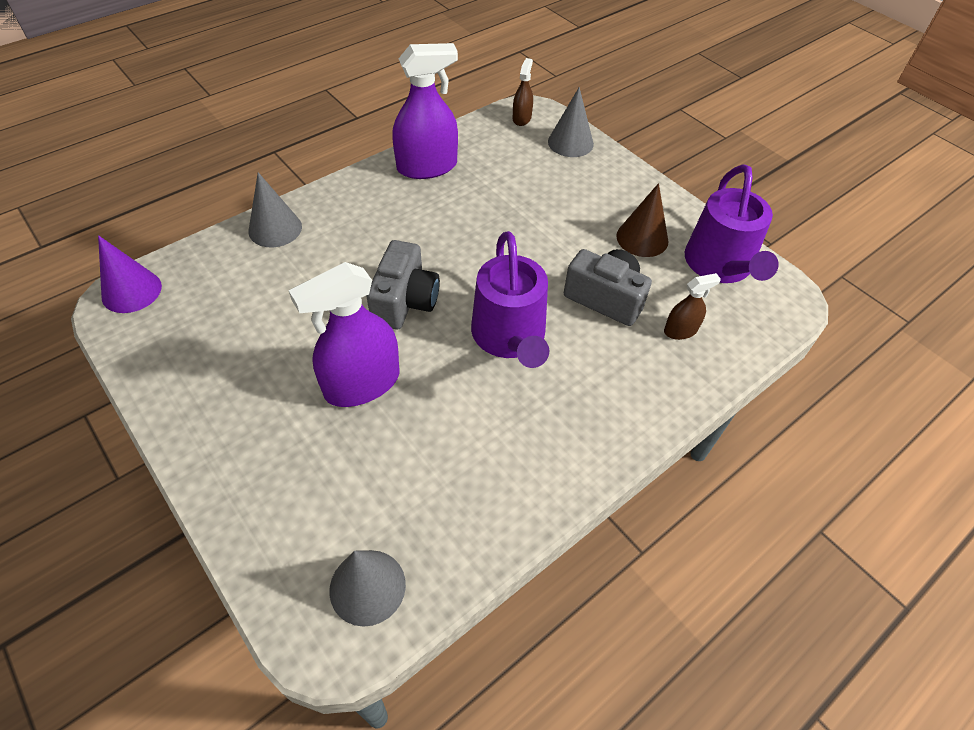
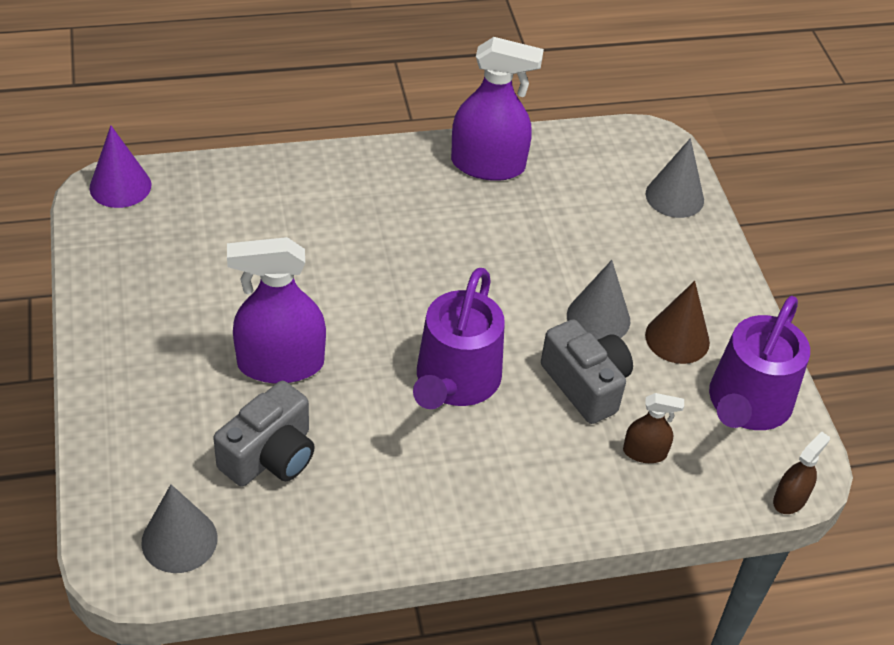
camera: 25 degrees right, 5 degrees down
grey cone [249,172,302,247] -> grey cone moved to [567,260,630,340]
grey camera [366,240,440,330] -> grey camera moved to [213,381,315,487]
brown spray bottle [512,58,533,126] -> brown spray bottle moved to [773,431,830,514]

